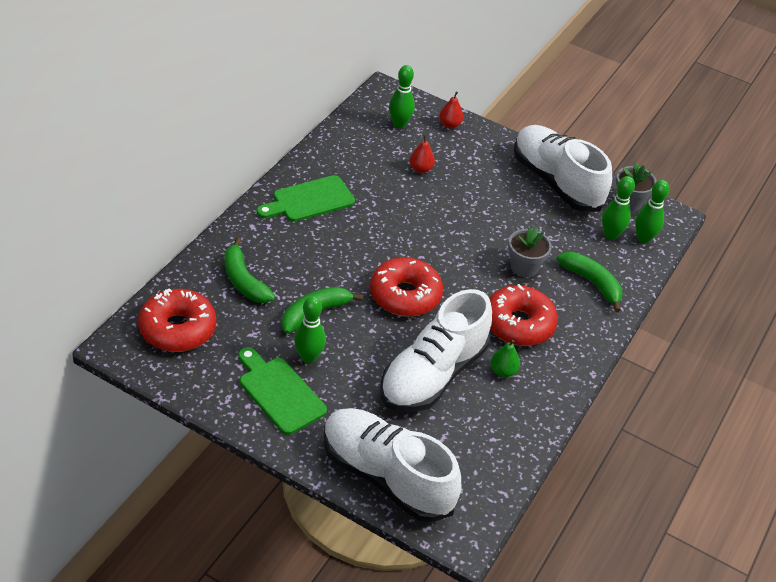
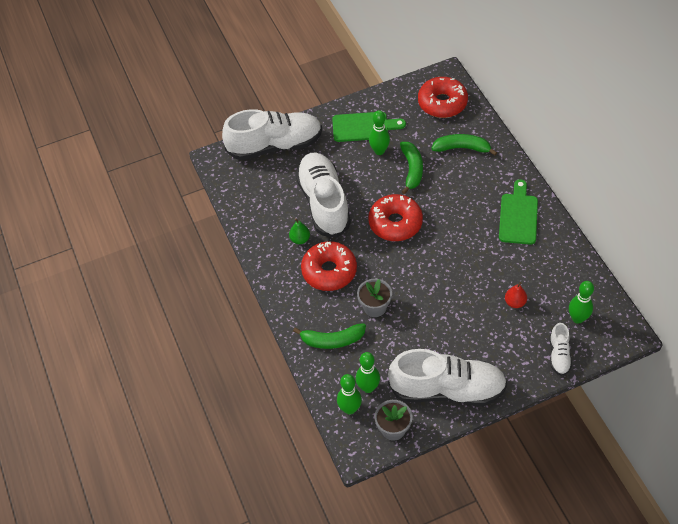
camera: 135 degrees right, 10 degrees up
red pear [439,92,463,129] -> white shoe [550,323,572,376]

